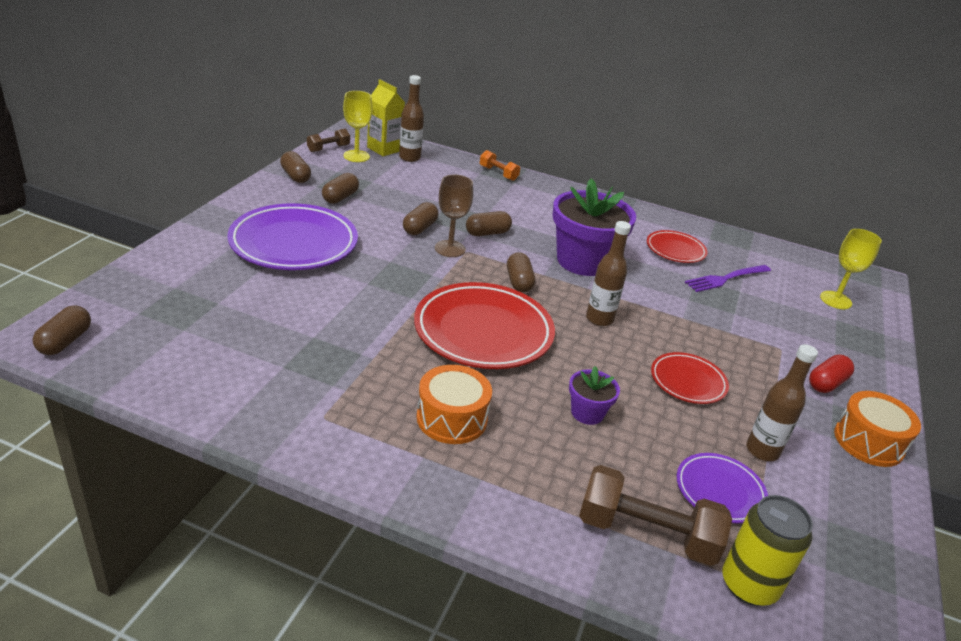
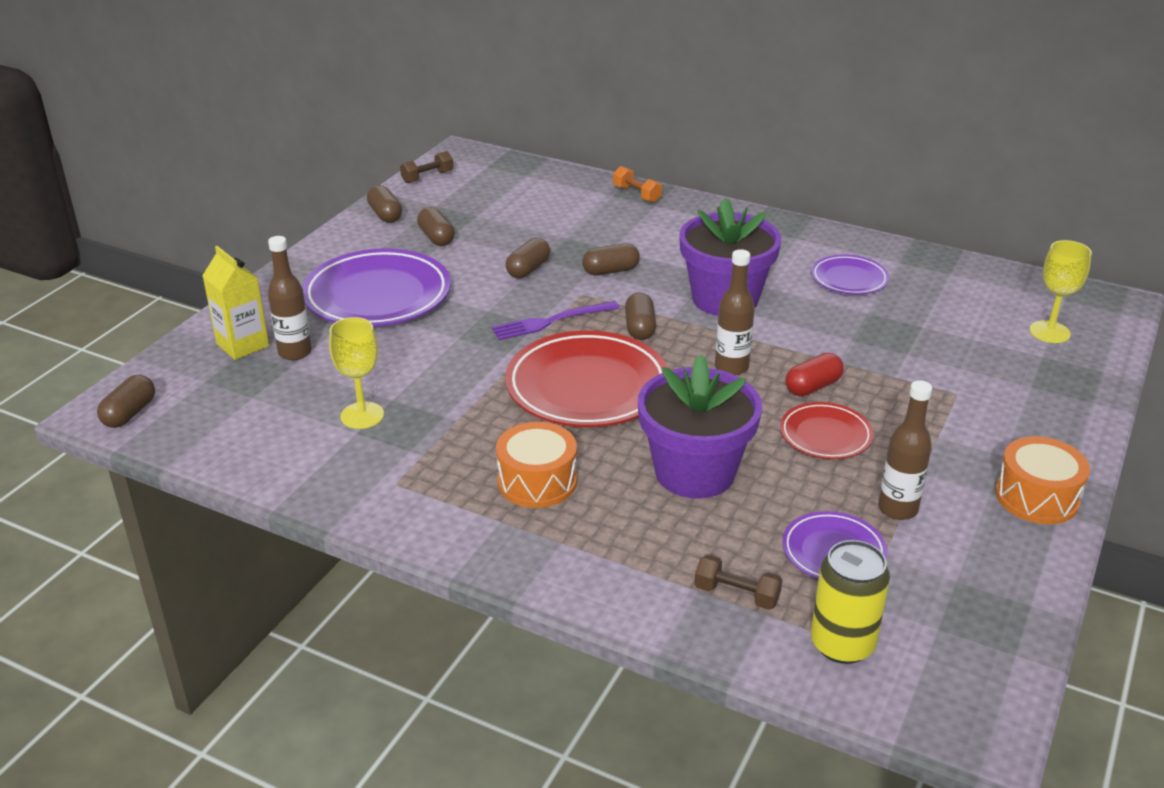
camera: 10 degrees right, 0 degrees up
brown capsule [322,173,359,204] -> brown capsule turned 60 degrees counterclockwise [417,207,455,246]
yellow goblet [343,91,373,162] -> yellow goblet moved to [329,317,384,429]
yellow carton [367,79,405,156] -> yellow carton moved to [202,246,269,360]
brown bottle [399,75,424,162] -> brown bottle moved to [268,236,312,360]
brown goblet [435,174,473,257] -> none
purple flower pot [569,366,620,425] -> purple flower pot [638,355,762,499], size x2.10
brown dumbbell [579,465,732,566] -> brown dumbbell [694,555,783,610], size x0.54
red plate [647,230,708,263] -> purple plate [811,255,889,295]
purple fork [685,265,771,292] -> purple fork moved to [492,301,620,340]
red capsule [809,354,854,393] -> red capsule moved to [785,353,844,396]

